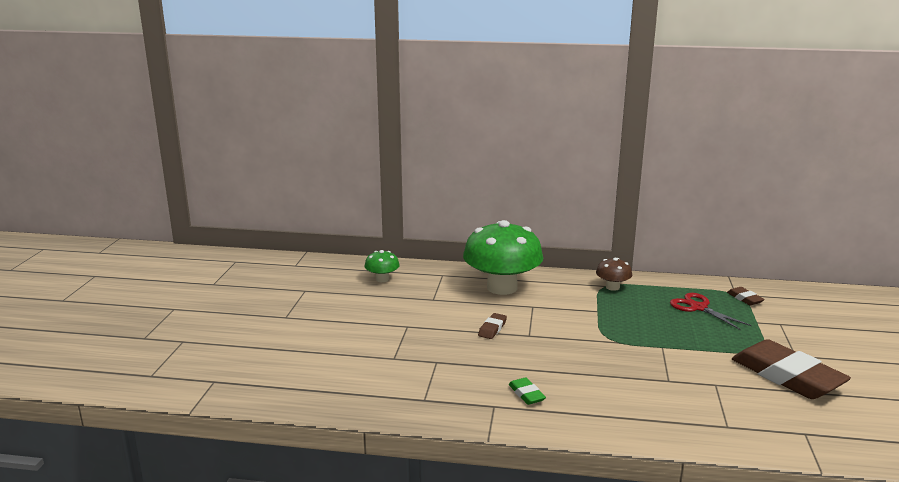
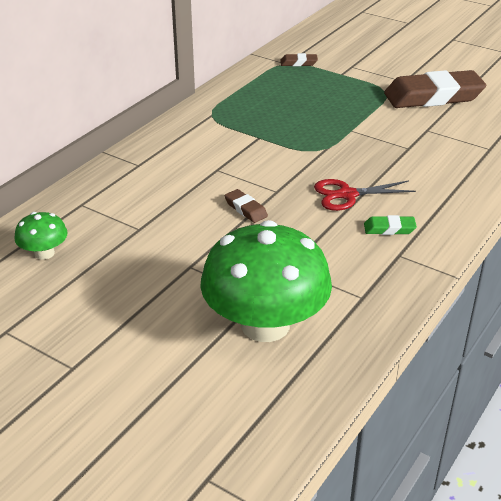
camera: 65 degrees left, 15 degrees up
green mushroom [463,220,543,295] -> green mushroom moved to [200,220,332,342]
brown mushroom [596,258,632,291] -> none
red scissors [670,293,752,330] -> red scissors moved to [314,179,416,211]

